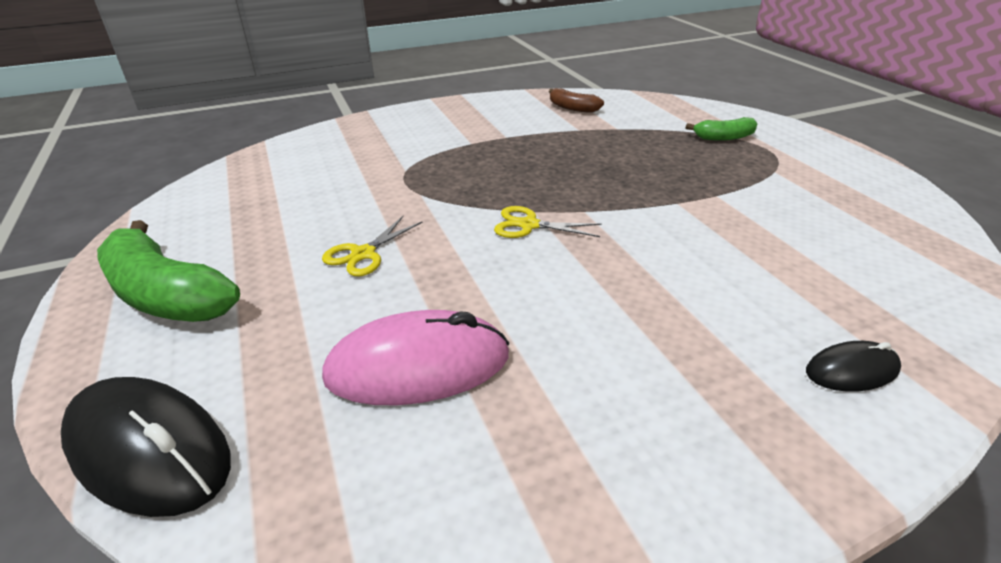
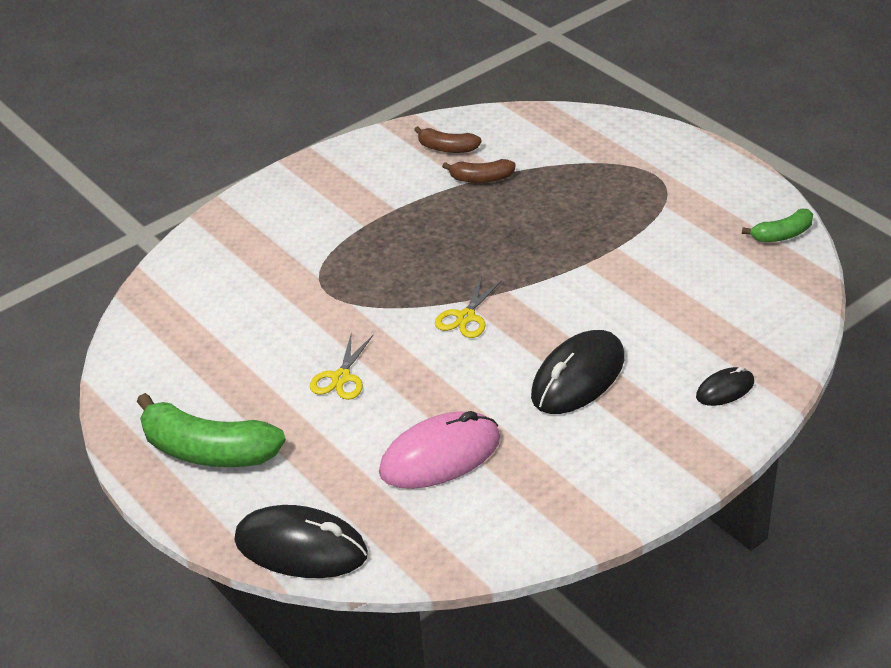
camera: 15 degrees left, 5 degrees up
yellow scissors [494,206,602,238] -> yellow scissors turned 60 degrees counterclockwise [435,276,502,338]
green banana [686,117,758,141] -> green banana moved to [742,209,813,242]
none -> brown banana [442,159,516,183]
none -> black mouse [531,330,624,414]

